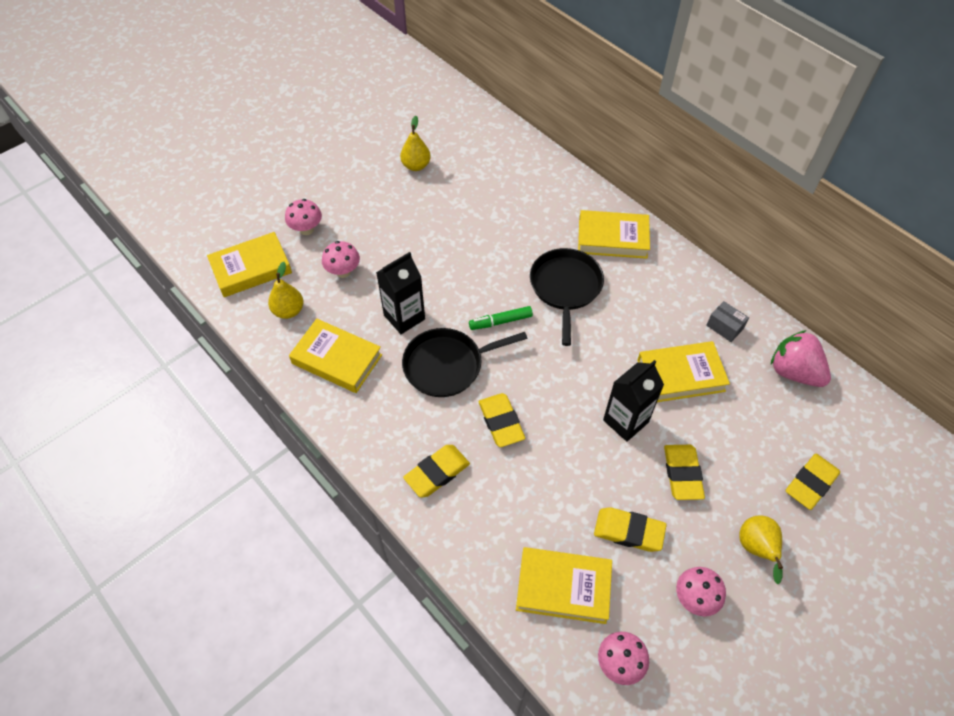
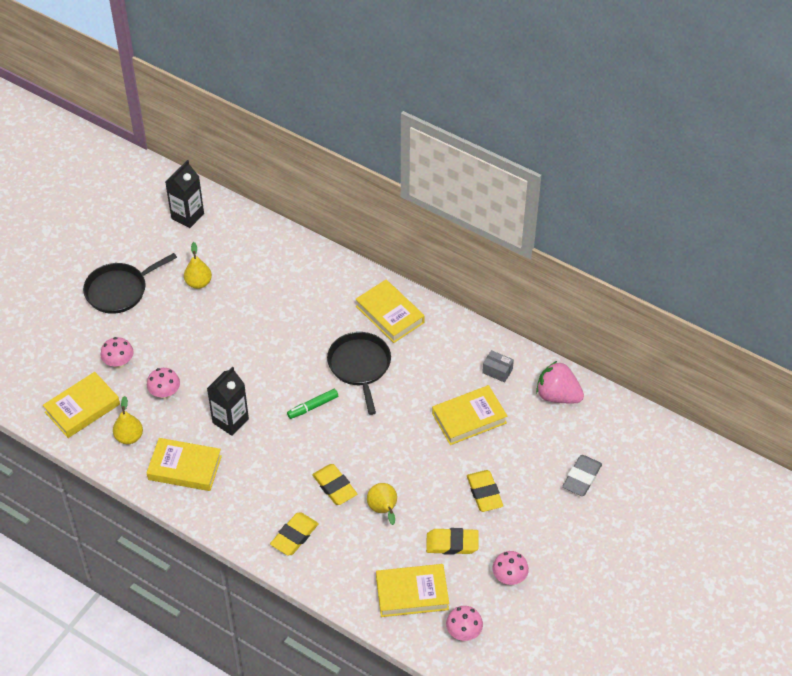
camera: 15 degrees left, 5 degrees down
black pan [402,328,527,397] -> black pan moved to [83,253,177,314]
yellow book [578,210,650,259] -> yellow book turned 60 degrees clockwise [356,280,425,343]
black carton [603,360,664,442] -> black carton moved to [165,160,204,228]
yellow pear [739,515,783,584] -> yellow pear moved to [367,483,397,525]
yellow eraser [786,454,840,510] -> grey eraser [562,455,602,496]

